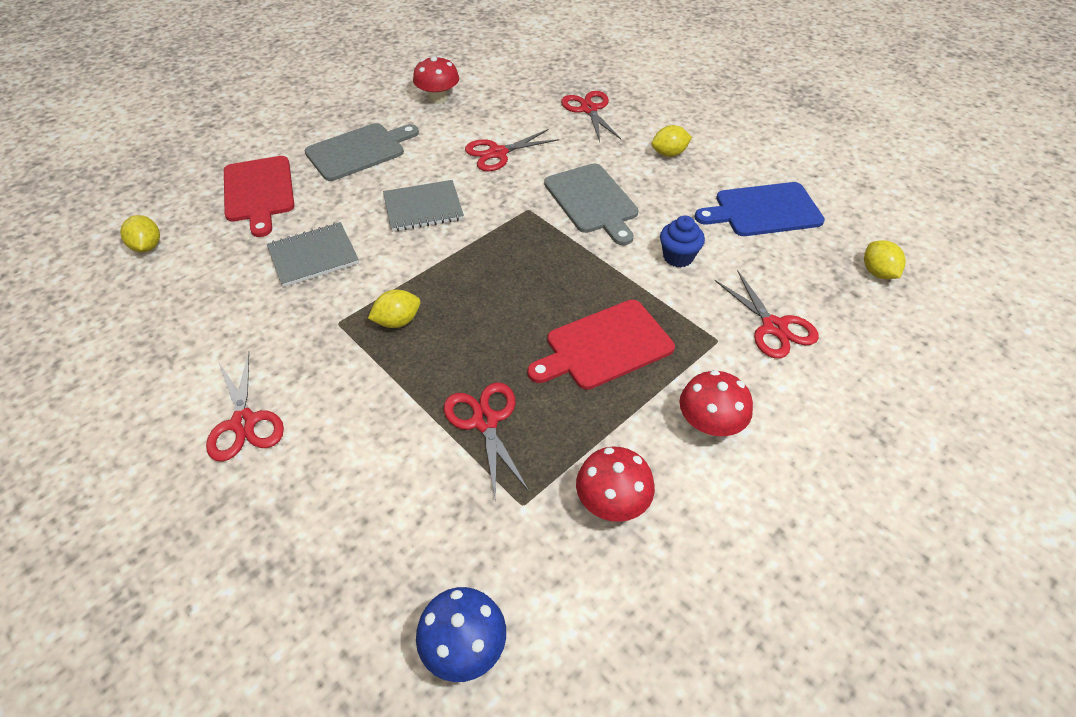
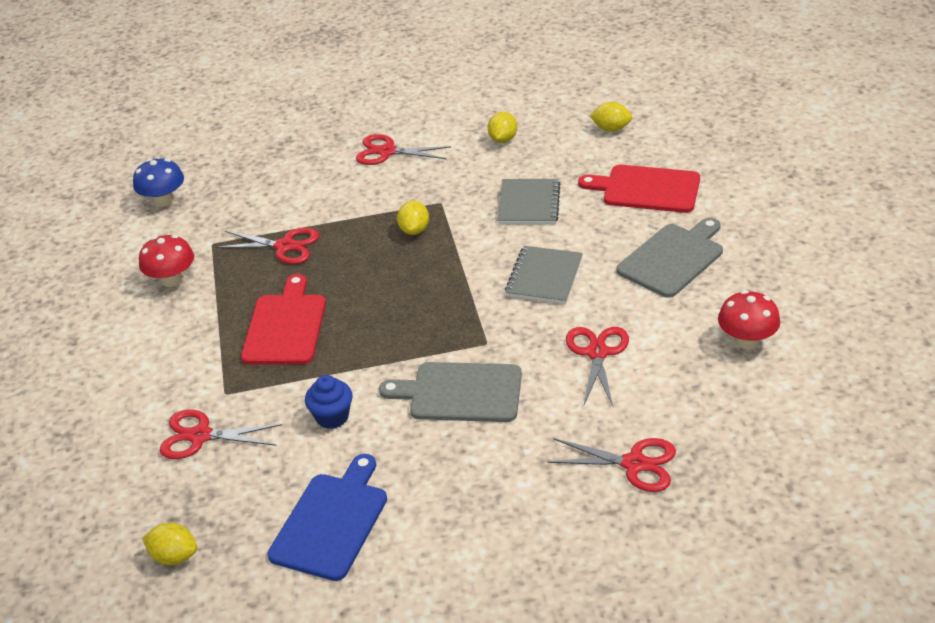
camera: 125 degrees right, 10 degrees down
grey cutting board [304,123,419,181] -> grey cutting board turned 135 degrees counterclockwise [617,218,723,298]
yellow lemon [651,125,692,157] -> yellow lemon moved to [488,112,517,143]
red mushroom [680,370,753,436] -> none

